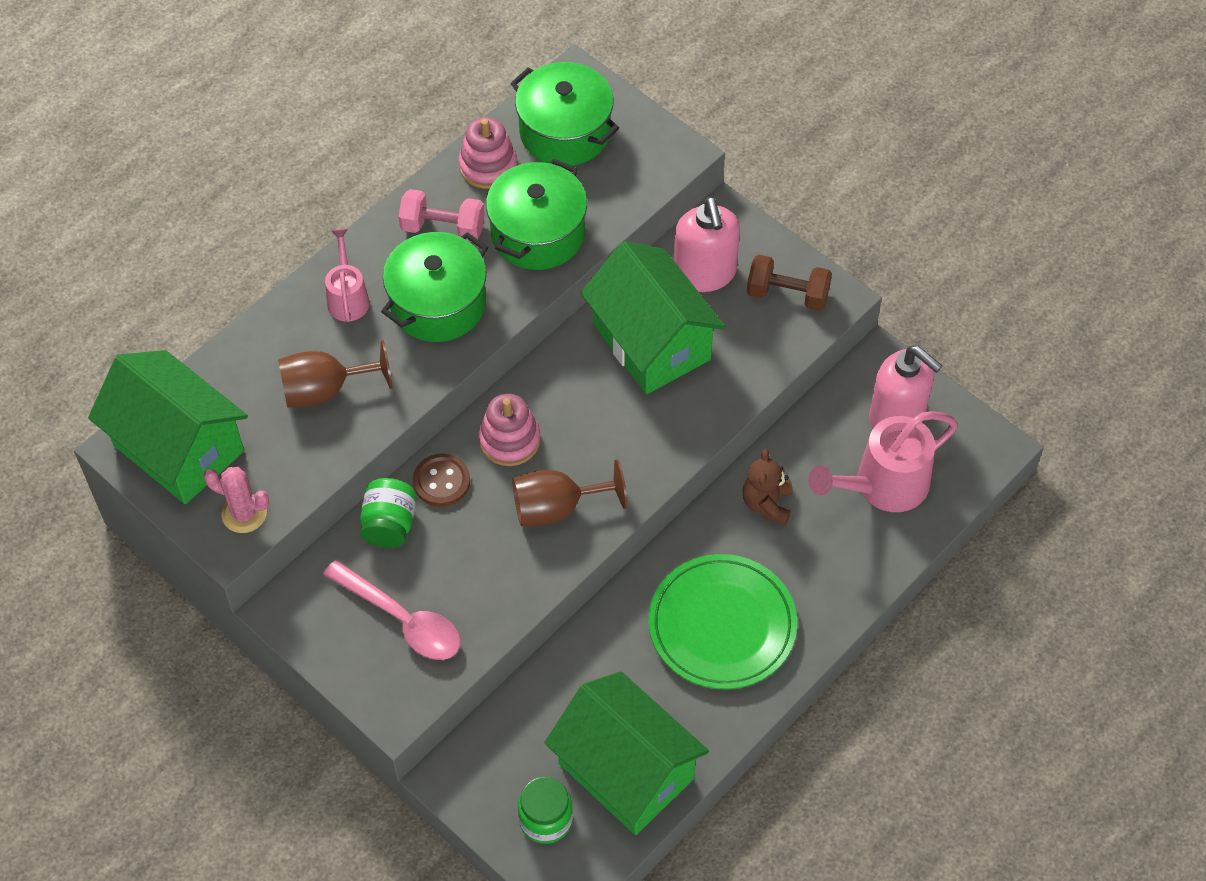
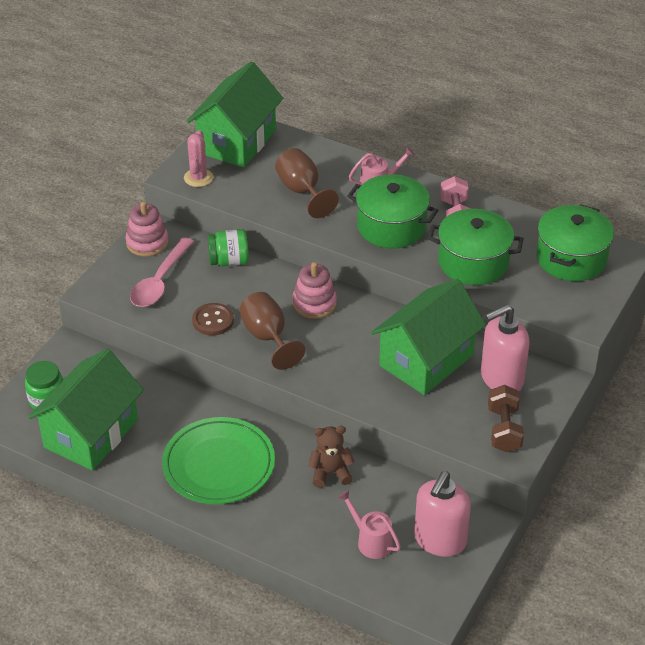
camera: 75 degrees right, 15 degrees down
brown button [413,453,470,507] -> brown button moved to [192,303,234,336]
pink stacking toy [459,117,517,189] -> pink stacking toy moved to [125,201,169,257]
pink watering can [808,411,958,512] -> pink watering can [338,490,401,559], size x0.58

